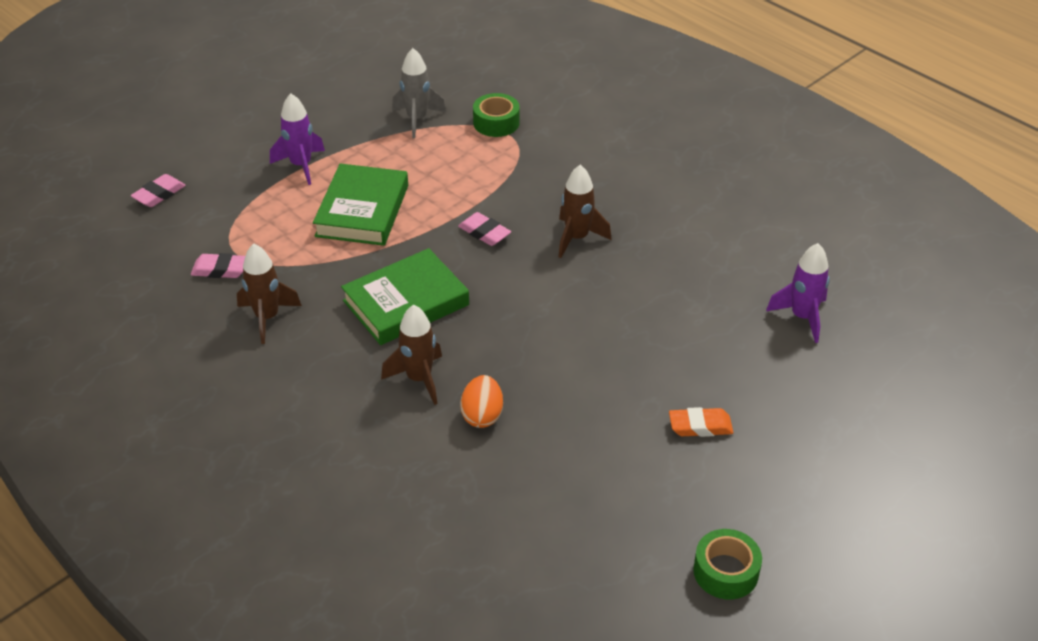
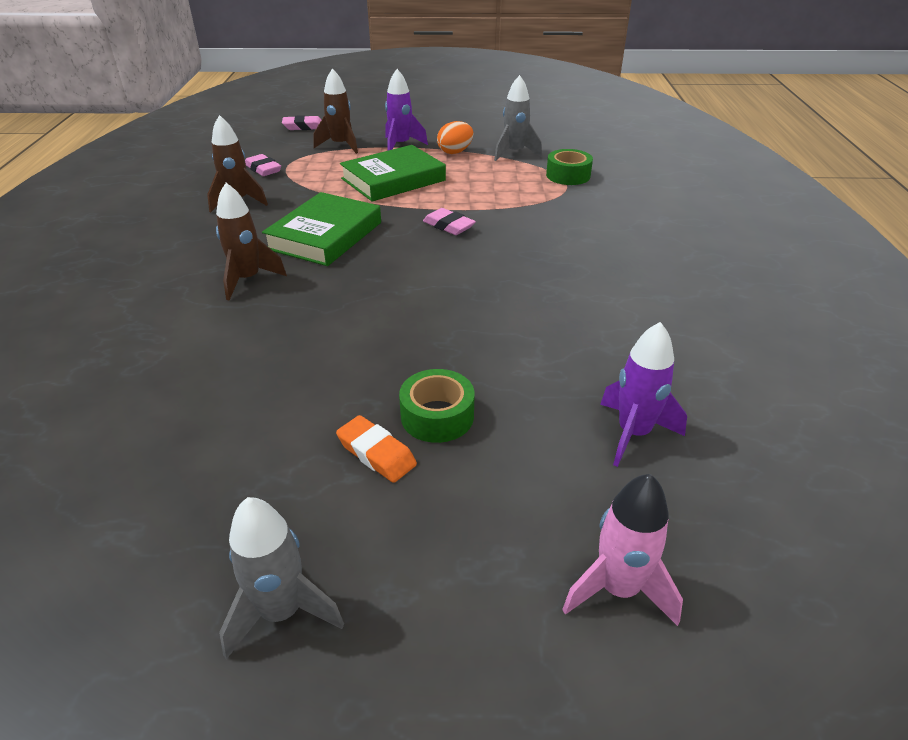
camera: 45 degrees right, 5 degrees down
green book [341,248,469,345] -> green book turned 75 degrees counterclockwise [262,192,381,266]
pink eraser [458,212,511,246] -> pink eraser turned 45 degrees counterclockwise [423,208,476,235]
orange egg [460,375,503,428] -> orange egg moved to [437,121,474,154]
brown rocket [558,165,611,258] -> brown rocket moved to [314,68,358,154]
green tape [693,529,762,600] -> green tape moved to [399,369,474,443]
none -> grey rocket [219,497,344,660]
none -> pink rocket [562,474,683,626]

